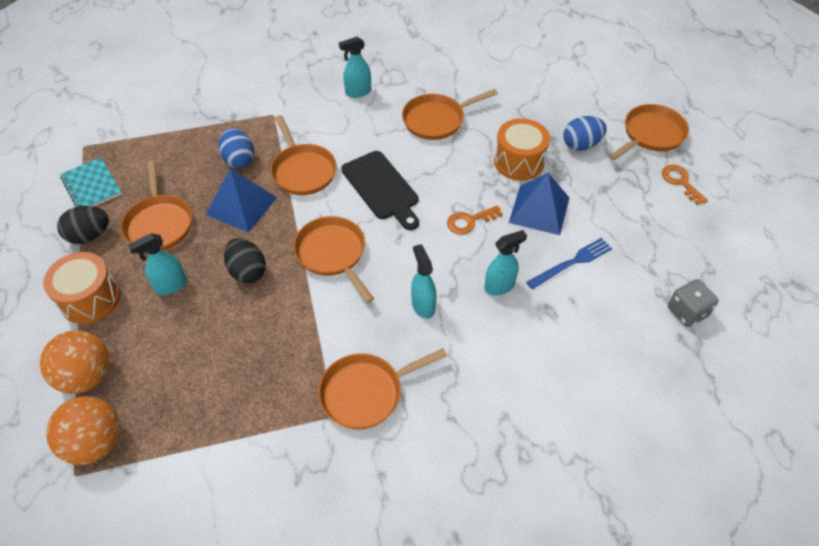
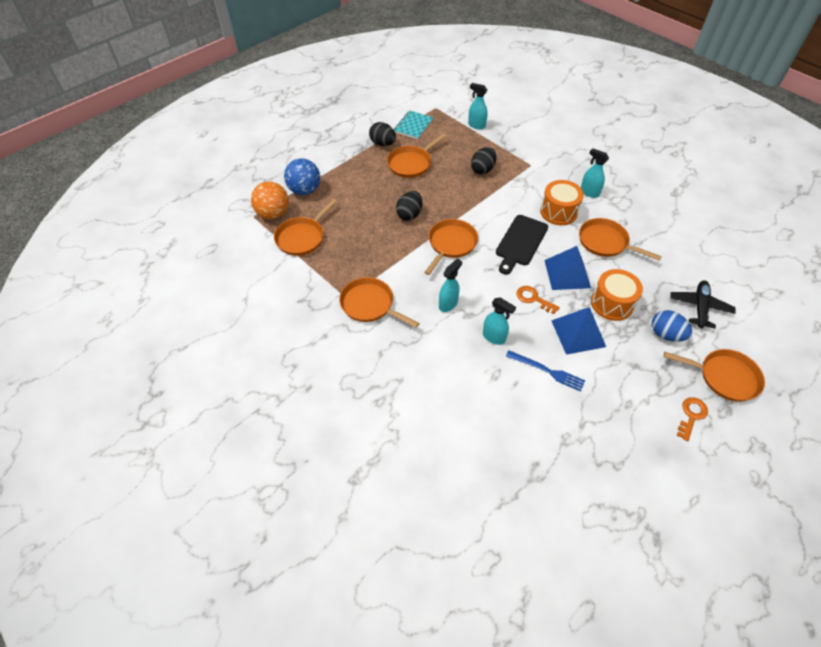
camera: 60 degrees right, 0 degrees up
orange ball [40,330,110,394] -> blue ball [284,158,320,195]
orange drum [43,252,120,324] -> orange drum moved to [540,180,584,225]
turquoise spray bottle [128,233,187,295] -> turquoise spray bottle moved to [468,83,488,130]
blue pyramid [206,168,277,233] -> blue pyramid moved to [544,246,591,290]
blue egg [219,128,254,168] -> black egg [471,147,497,174]
orange pan [270,115,337,195] -> orange pan moved to [274,199,337,256]
grey dice [668,279,719,327] -> none
none -> black plane [670,281,736,329]

